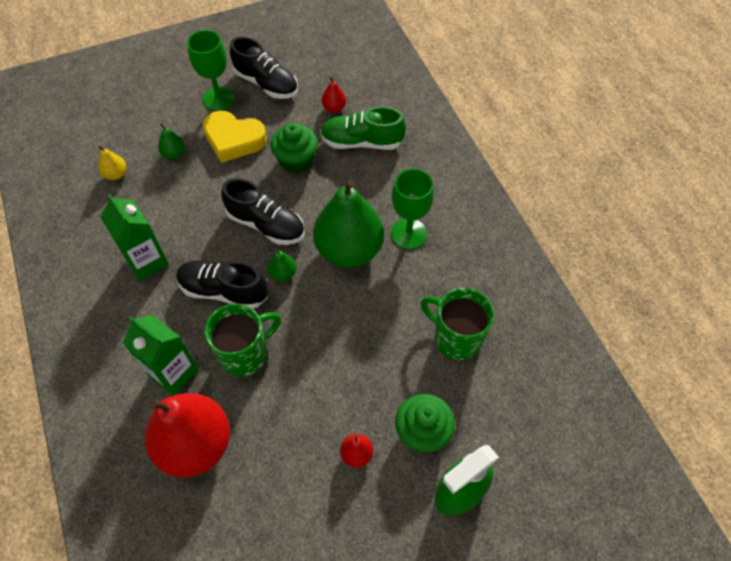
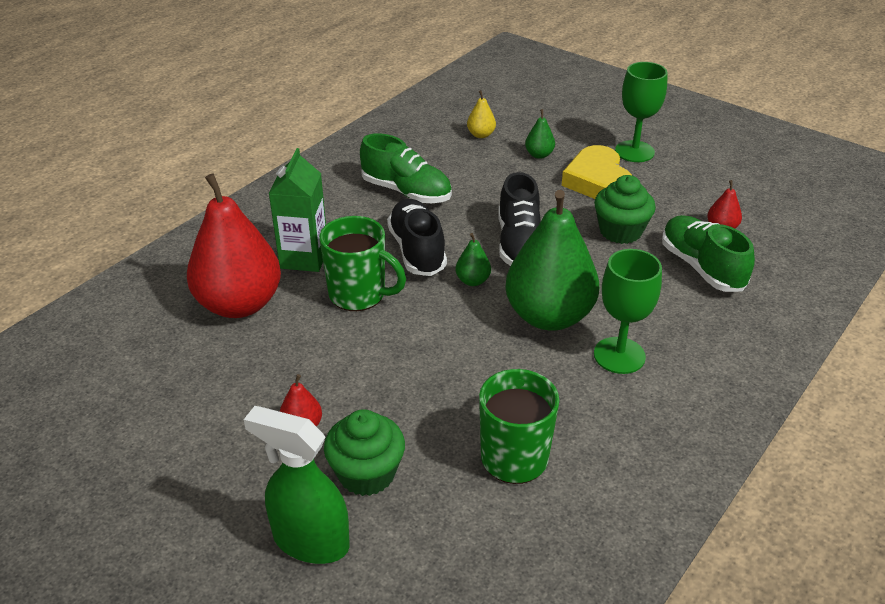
camera: 60 degrees right, 20 degrees down
green carton [100,194,169,281] -> green shoe [360,133,452,203]
black shoe [230,37,298,99] -> none

